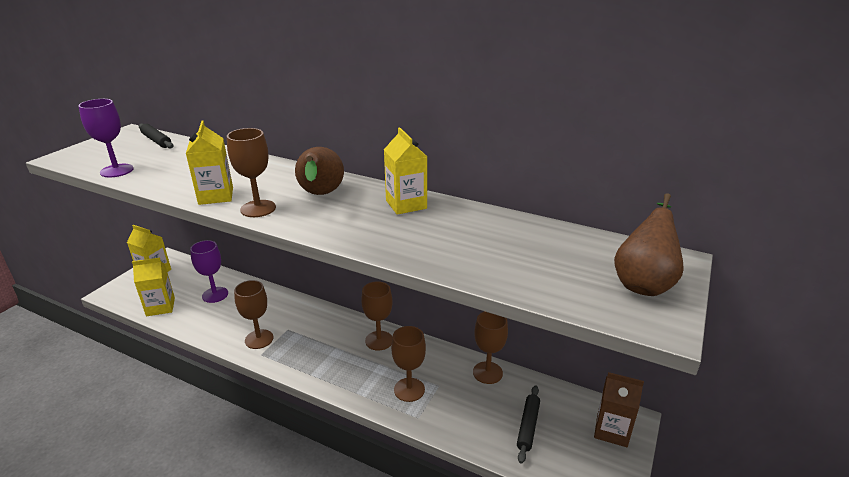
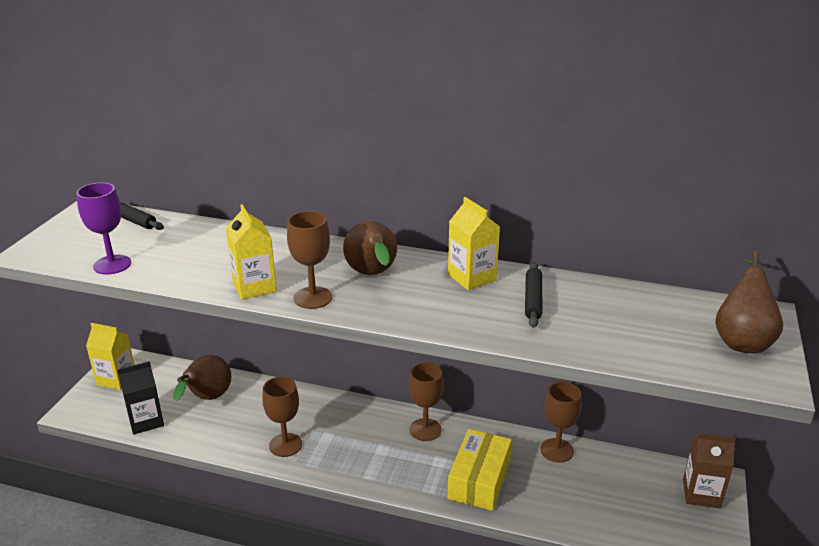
camera: 10 degrees left, 0 degrees up
yellow carton [132,258,175,316] -> black carton [117,361,164,435]
purple goblet [190,240,228,303] -> brown pear [173,355,231,401]
brown goblet [391,326,426,402] -> yellow box [448,429,512,511]
black rolling pin [517,385,540,464] -> black rolling pin moved to [525,262,542,328]

